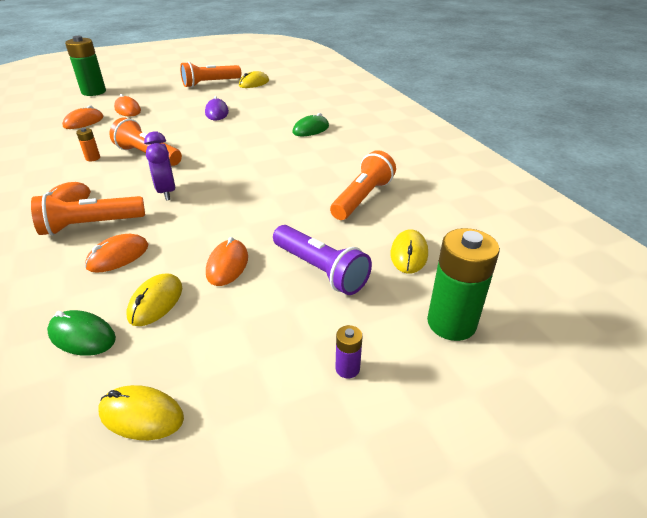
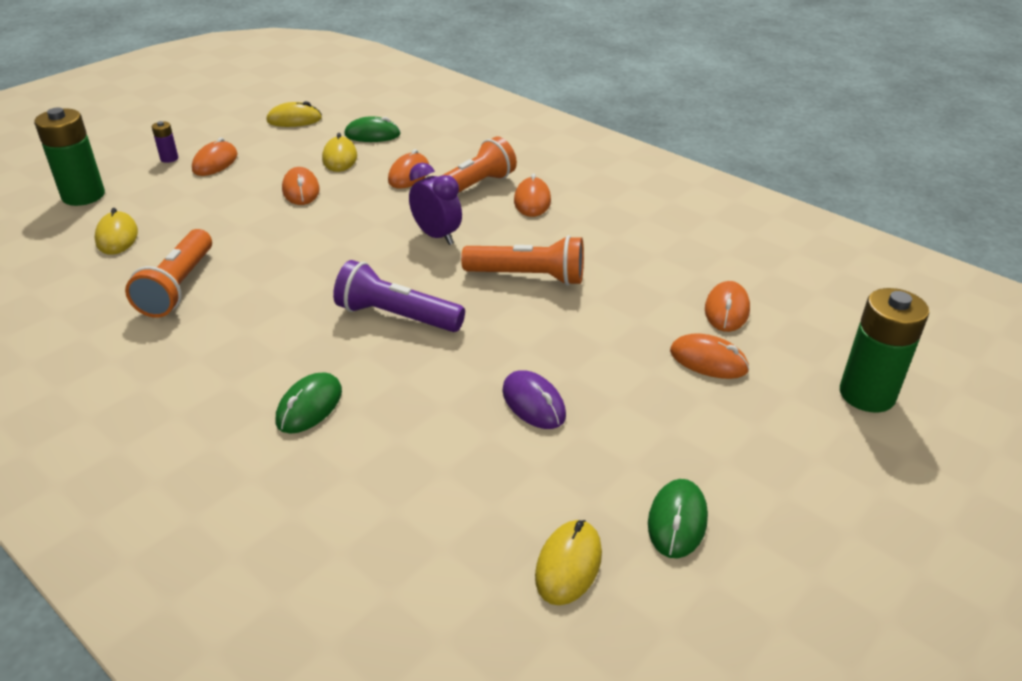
camera: 155 degrees right, 0 degrees up
orange battery [76,128,100,161] -> none
orange flashlight [180,61,241,88] -> green mouse [648,479,708,558]
purple flashlight [273,225,372,295] -> purple flashlight moved to [333,260,465,332]
none -> orange mouse [192,137,237,176]

